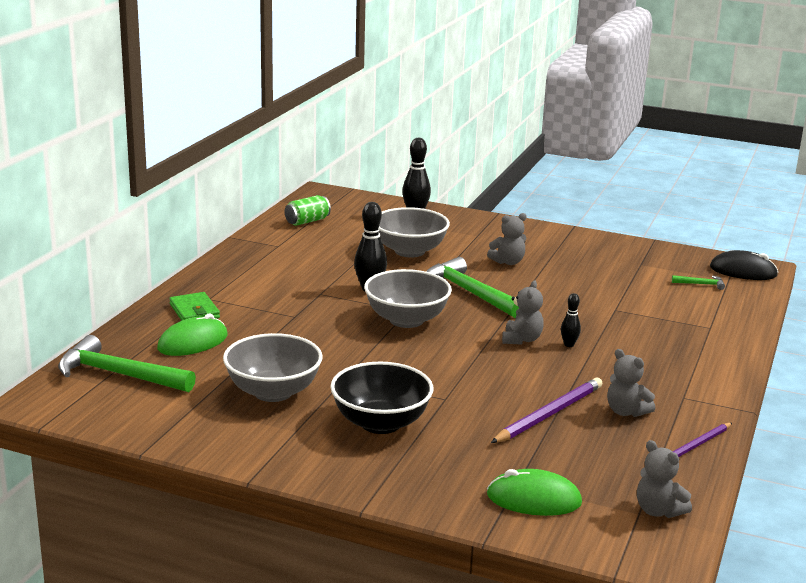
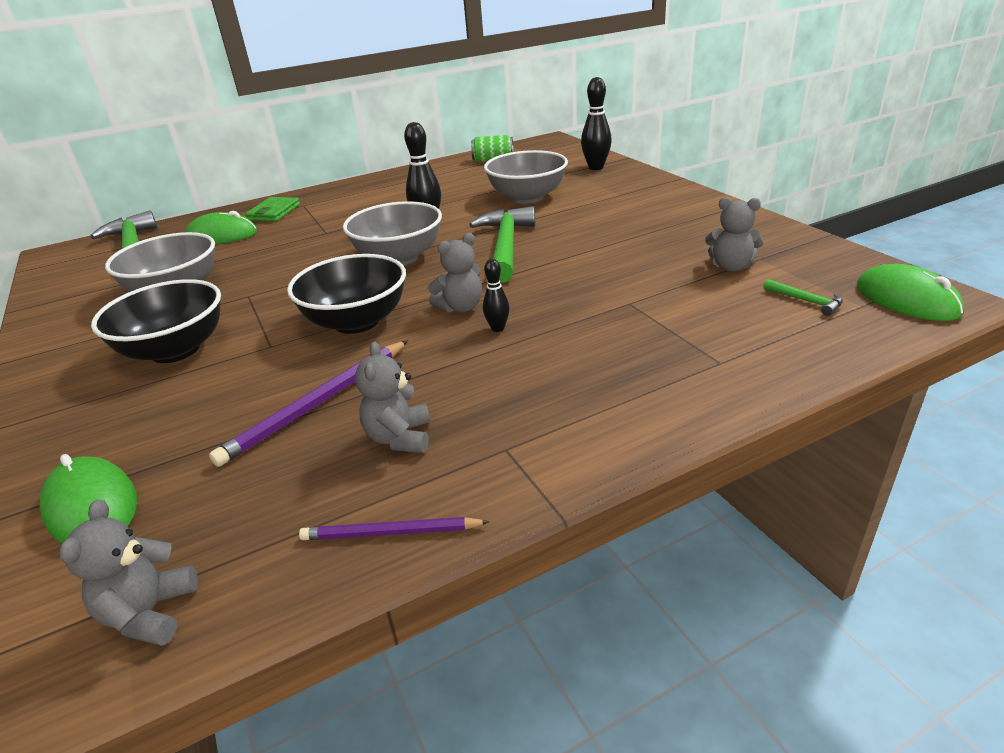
camera: 45 degrees right, 10 degrees up
grey teddy bear [487,213,527,265] -> grey teddy bear moved to [705,197,764,272]
purple pencil [491,378,602,443] -> purple pencil turned 135 degrees clockwise [209,340,408,467]
black mouse [710,250,778,280] -> green mouse [857,264,964,321]
none -> black bowl [287,254,406,334]

